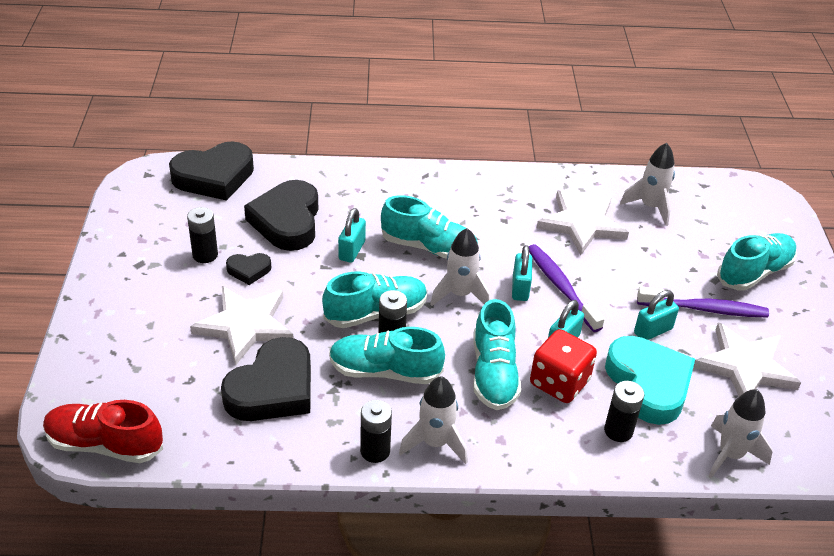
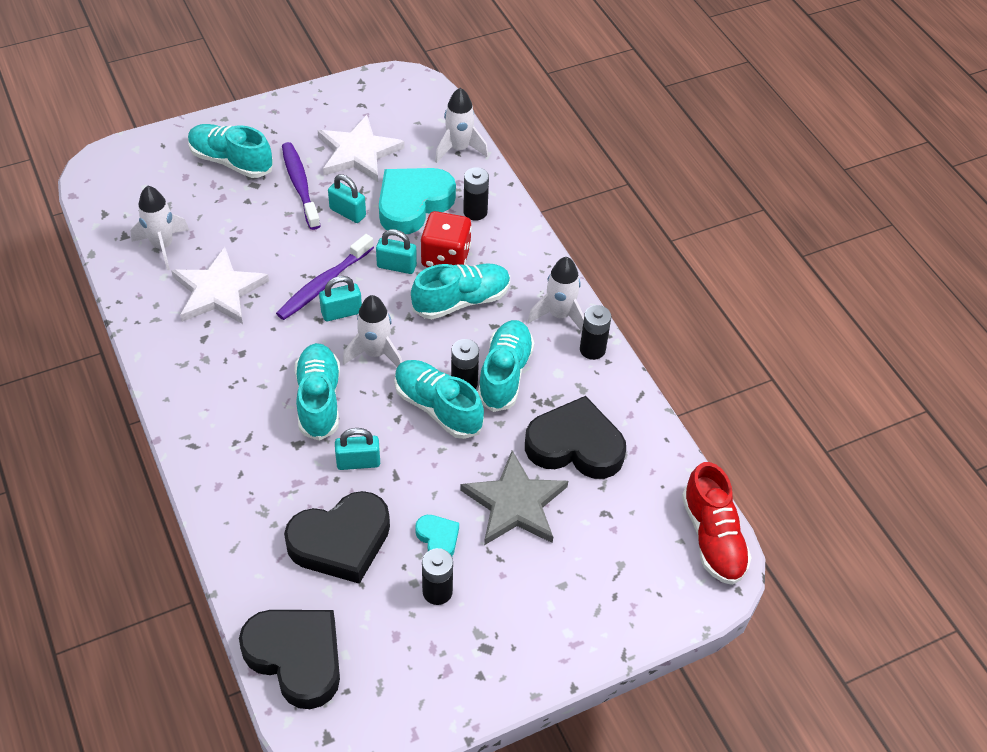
camera: 115 degrees left, 10 degrees up
white star [190,286,293,365] -> grey star [460,450,568,545]
black heart [226,253,271,285] -> turquoise heart [415,515,459,556]
turquoise shoe [329,327,445,384] -> turquoise shoe turned 150 degrees counterclockwise [478,320,534,412]

